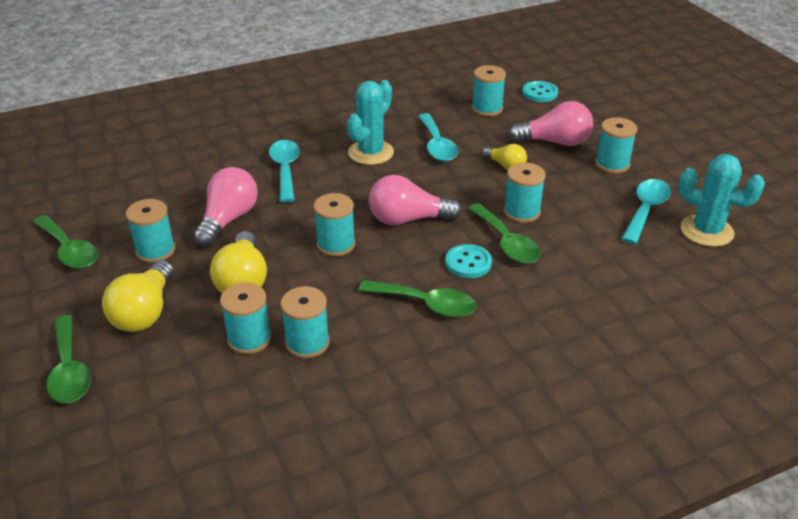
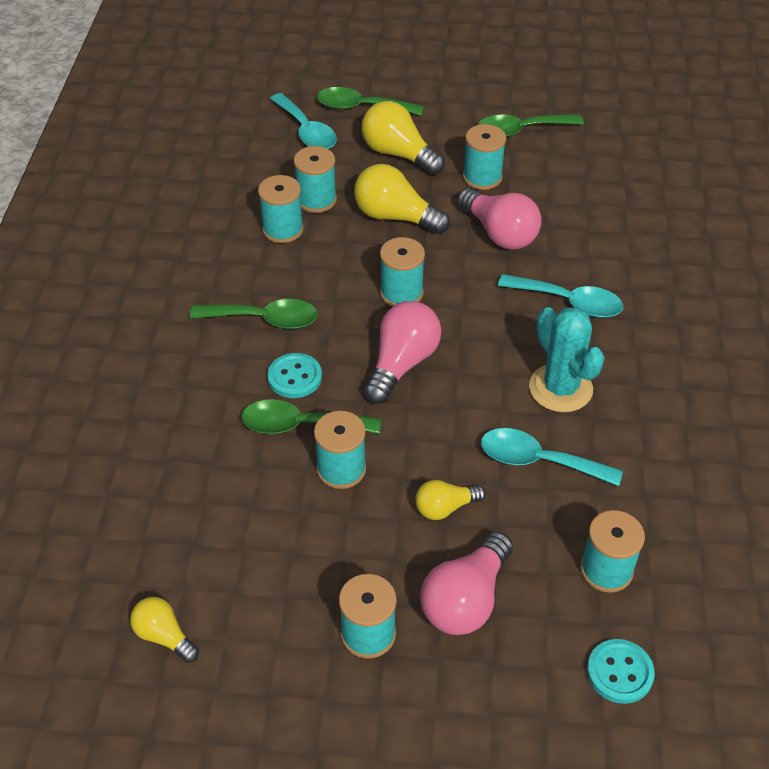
camera: 120 degrees right, 10 degrees up
green spoon [358,280,477,317] -> green spoon turned 135 degrees counterclockwise [190,299,318,329]
turquoise spoon [622,179,671,244] -> turquoise spoon moved to [270,93,337,149]
turquoise cactus [678,154,765,247] -> yellow light bulb [130,597,199,663]

